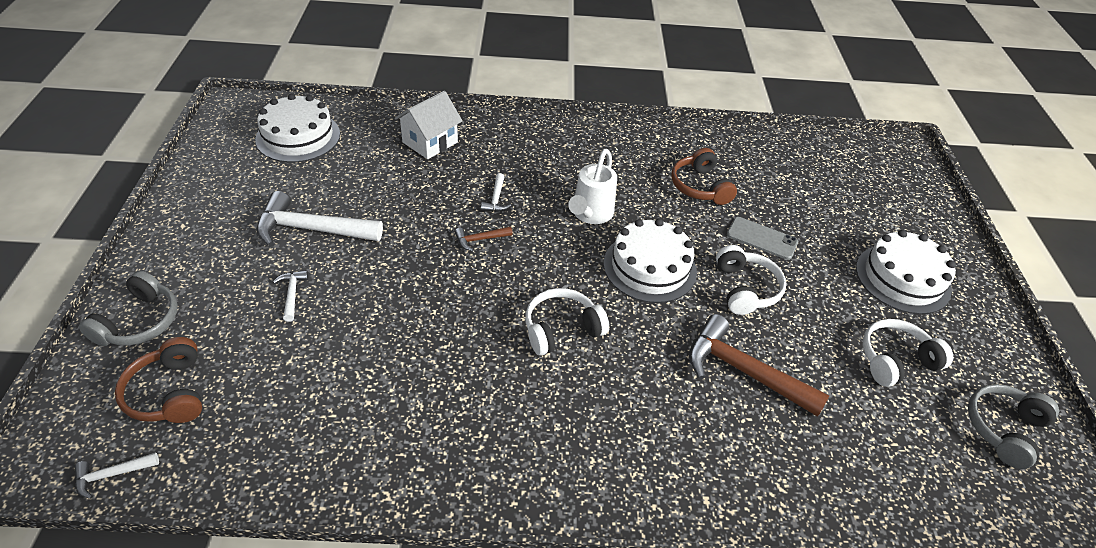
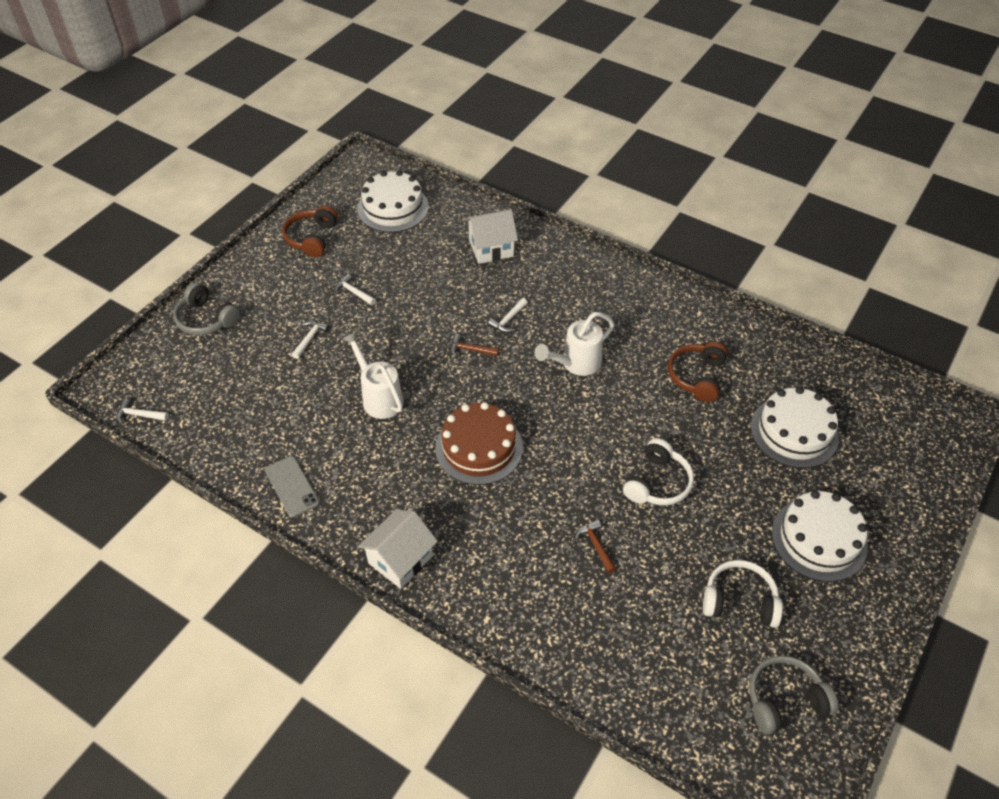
camera: 35 degrees right, 5 degrees up
grey headphones [79,271,177,346] -> grey headphones turned 75 degrees clockwise [173,282,240,335]
brown headphones [115,337,202,423] -> brown headphones moved to [282,205,338,257]
white hammer [257,191,383,247] -> white hammer [334,274,376,305], size x0.46
white headphones [525,288,609,355] -> brown cake [435,402,523,485]
white cake [604,219,697,303] -> white cake moved to [751,387,839,468]
brown hammer [689,314,830,417] -> brown hammer [575,519,616,573], size x0.46
grey phone [727,217,798,260] -> grey phone moved to [265,456,320,517]
none -> white watering can [342,331,404,419]
none -> white house [358,510,438,589]

